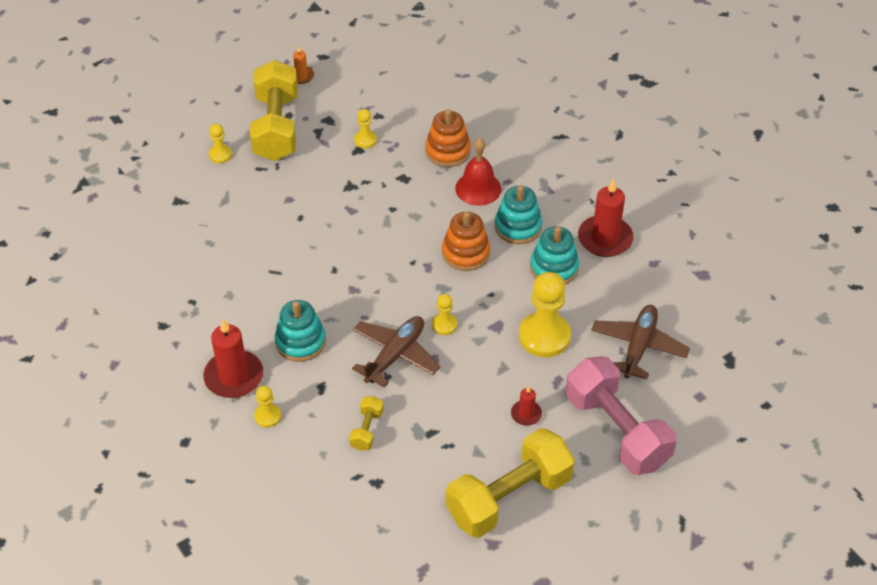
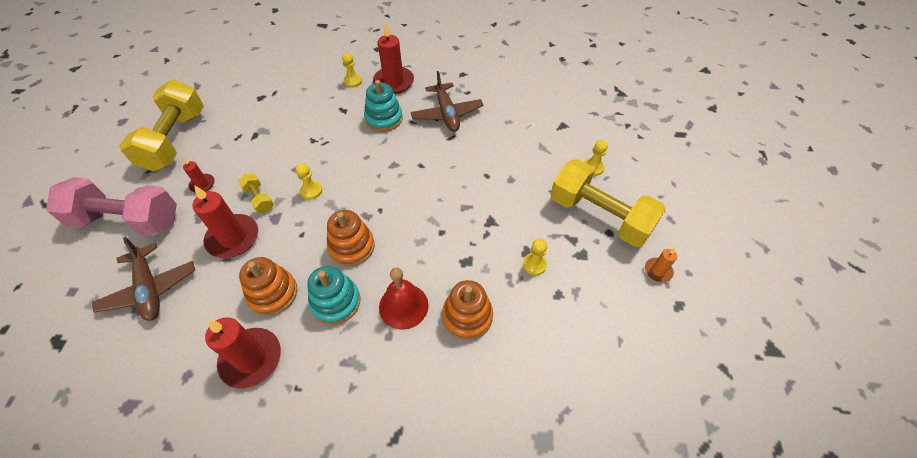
camera: 130 degrees right, 5 degrees up
yellow dumbbell [349,396,384,451] -> yellow dumbbell moved to [238,174,274,213]
brown plane [352,316,441,388] -> brown plane moved to [411,71,484,132]
yellow pawn [519,272,571,357] -> red candle [192,185,258,258]
turquoise stacking toy [530,226,579,284] -> orange stacking toy [239,257,297,316]

